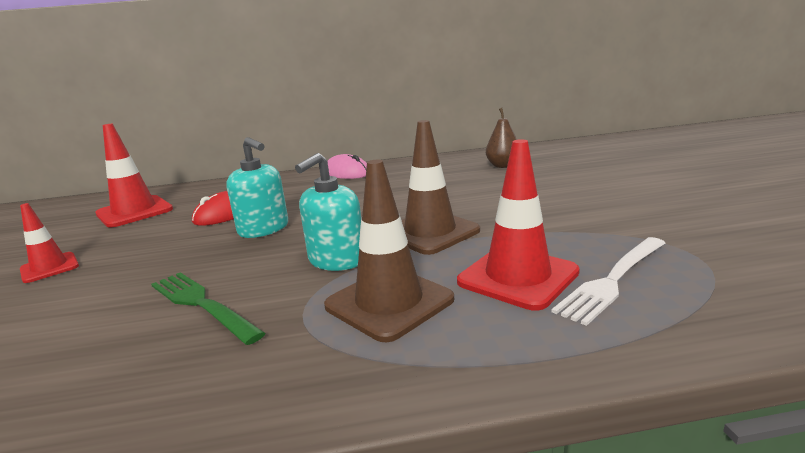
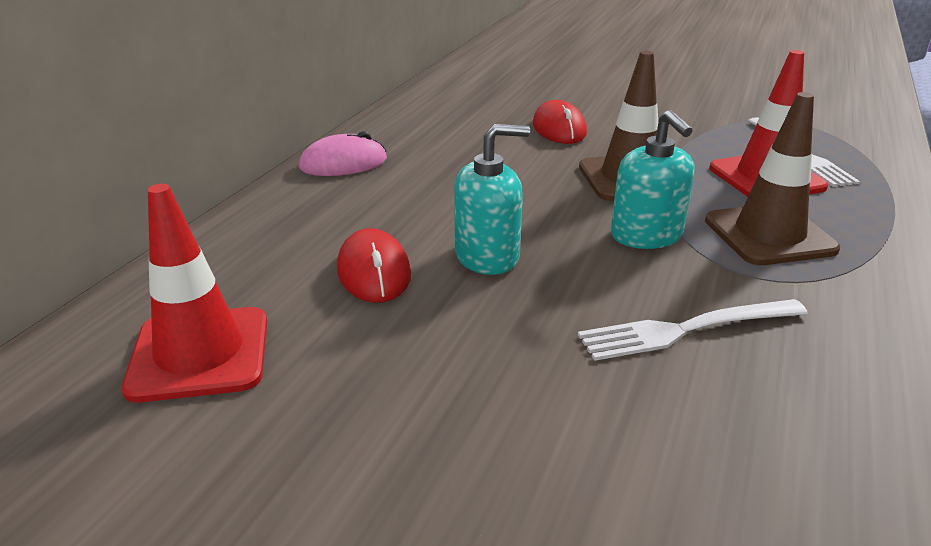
camera: 60 degrees left, 10 degrees up
red traffic cone [20,203,79,283] -> none
green fork [151,272,265,345] -> white fork [578,299,808,361]
brown pear [486,108,517,168] -> none
none -> red mouse [533,100,587,144]

